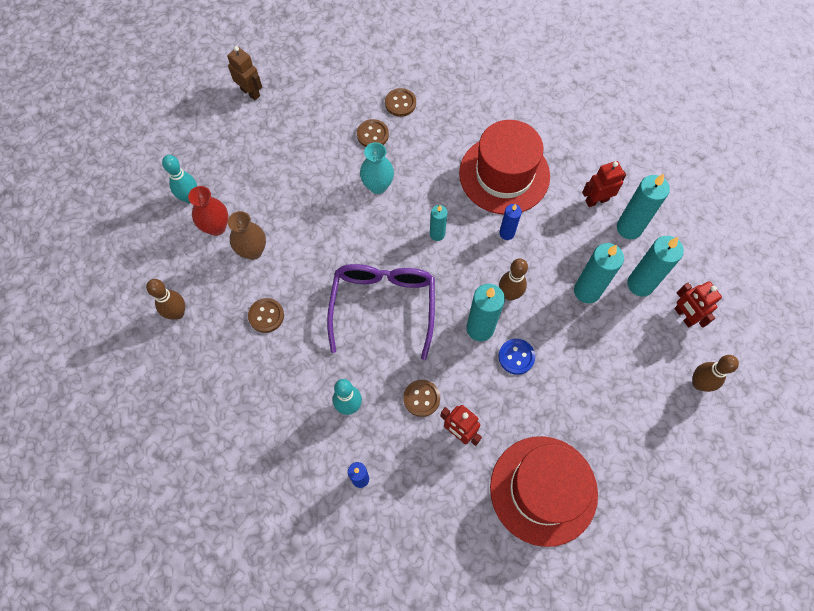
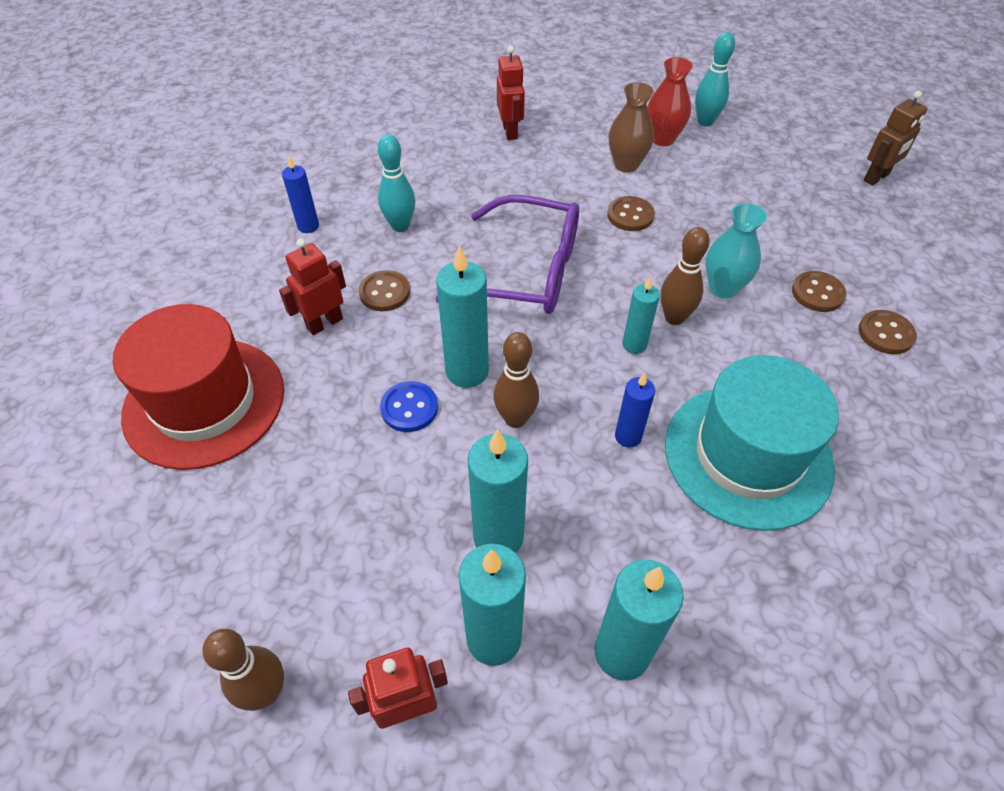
camera: 100 degrees right, 15 degrees down
brown bowling pin [146,279,185,320] -> brown bowling pin moved to [661,227,710,325]
brown button [248,298,284,333] -> brown button moved to [607,196,655,231]
red hat [459,120,550,215] -> turquoise hat [665,355,839,531]
red robot [582,161,626,207] -> red robot moved to [497,46,525,140]

